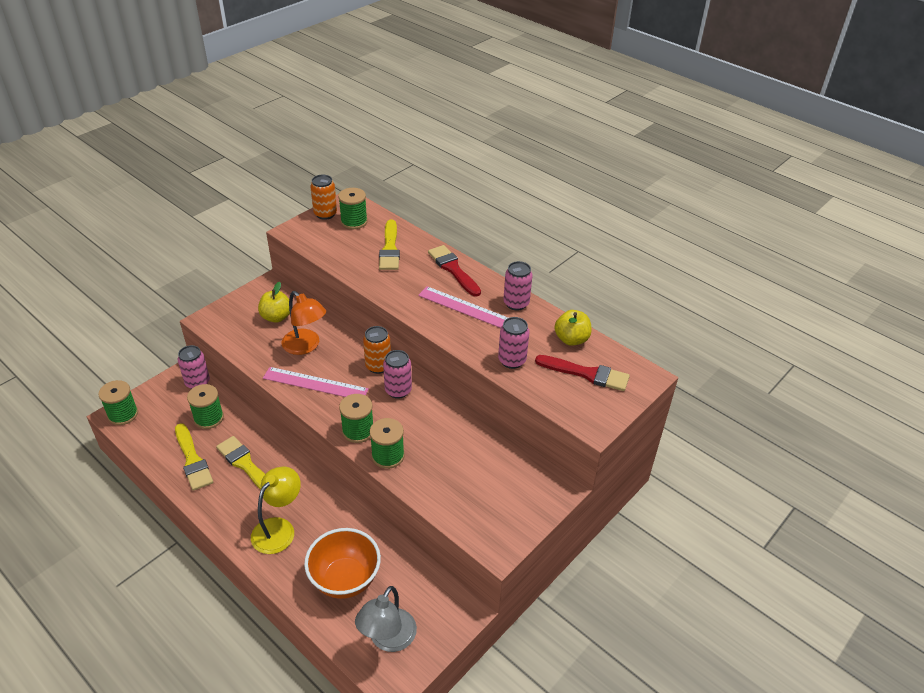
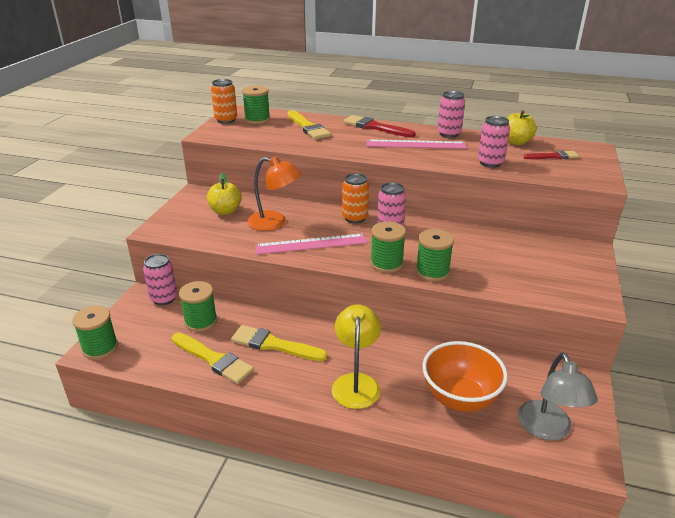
camera: 25 degrees left, 10 degrees down
red brush [535,355,630,391] -> red brush [524,150,579,159], size x0.64

